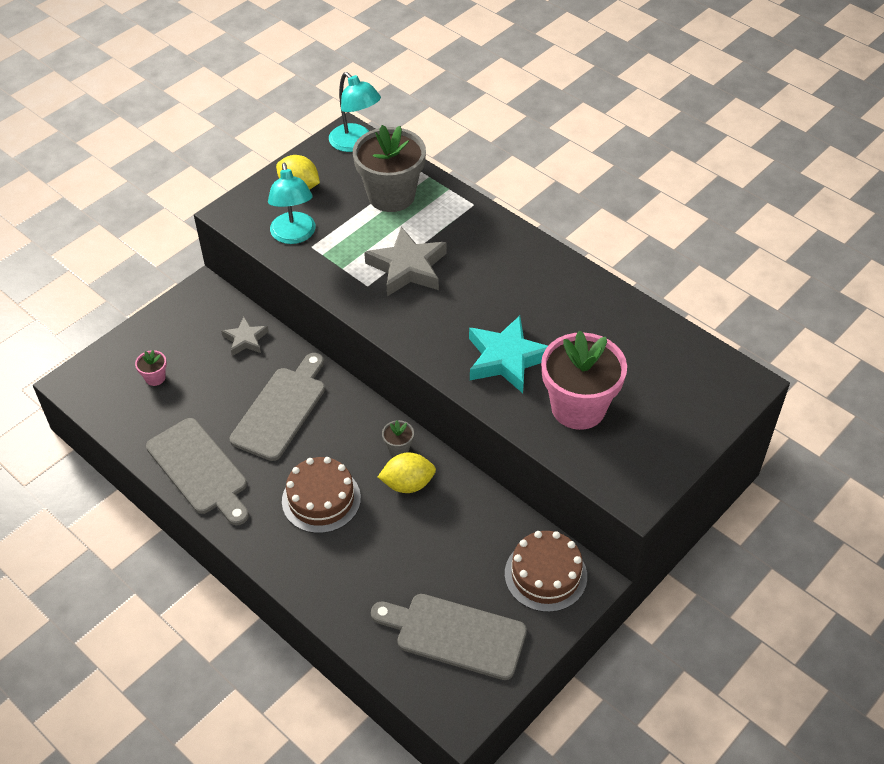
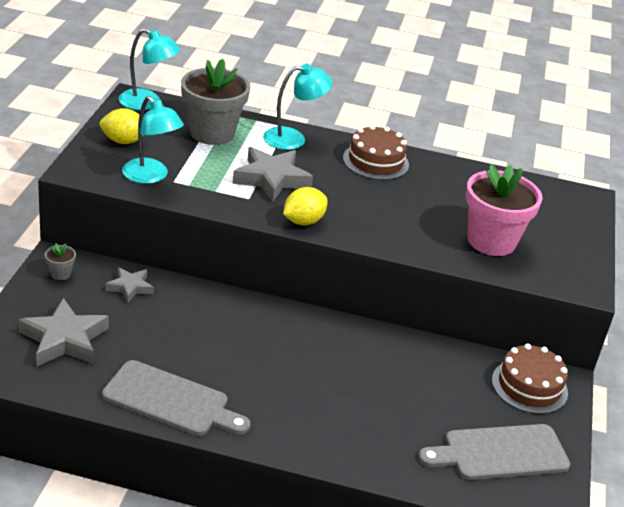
camera: 35 degrees left, 15 degrees down
pink flower pot [135,350,167,386] -> grey star [19,298,109,366]
grey cutting board [230,353,325,461] -> none
brown cake [282,457,361,533] -> brown cake moved to [343,125,409,180]
yellow lemon [378,452,436,493] -> yellow lemon moved to [283,187,328,225]
grey flower pot [382,420,414,457] -> grey flower pot moved to [45,243,76,280]
turquoise star [469,316,548,393] -> none
none -> turquoise lamp [263,64,333,150]

